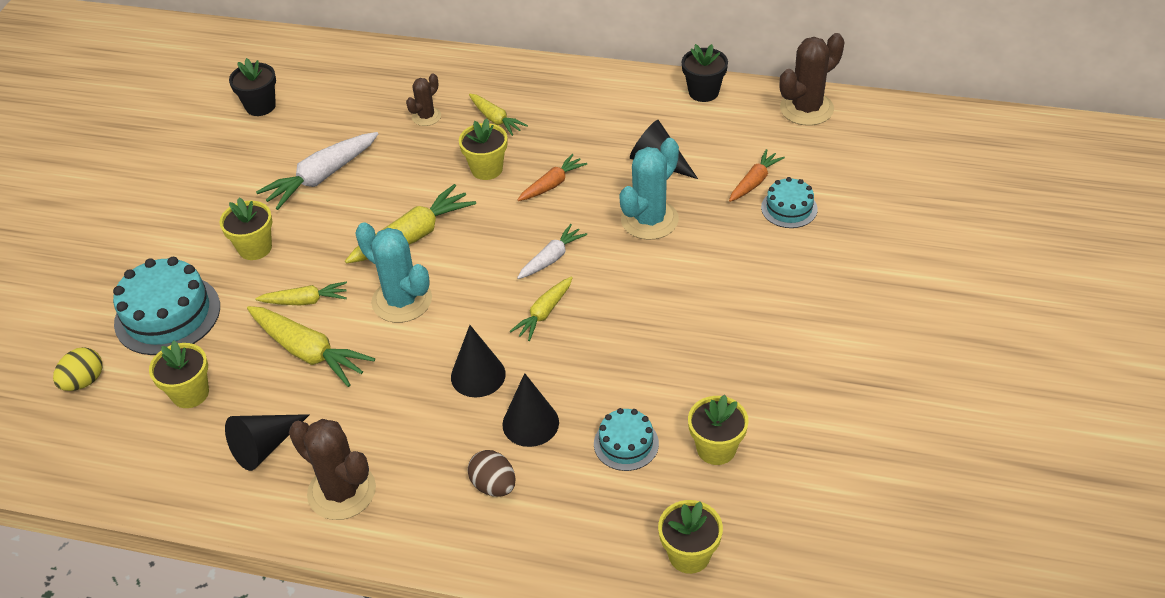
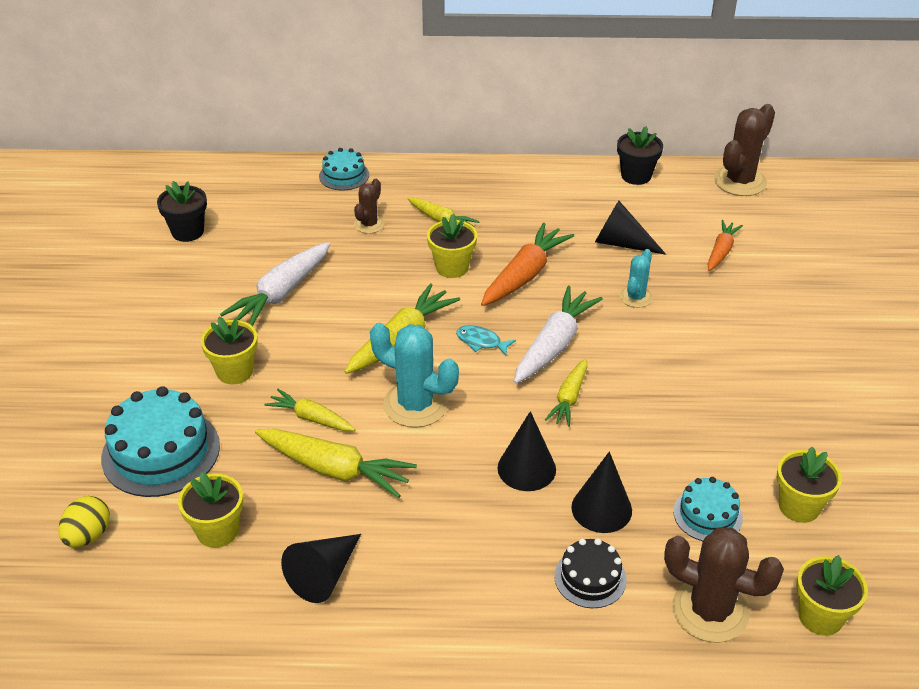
camera: 15 degrees left, 5 degrees down
yellow carrot [255,281,347,306] -> yellow carrot turned 135 degrees counterclockwise [264,389,355,431]
brown cactus [289,419,376,520] -> brown cactus moved to [664,527,784,643]
brown egg [468,450,516,497] -> black cake [554,538,627,608]
white carrot [517,224,587,279] -> white carrot [514,286,603,384], size x1.66
orange carrot [518,154,587,201] -> orange carrot [481,223,574,306], size x1.66
turquoise cactus [619,138,679,240] -> turquoise cactus [620,249,653,308], size x0.56
turquoise cake [761,177,818,228] -> turquoise cake moved to [319,148,369,191]
none -> turquoise fish [456,325,516,356]

